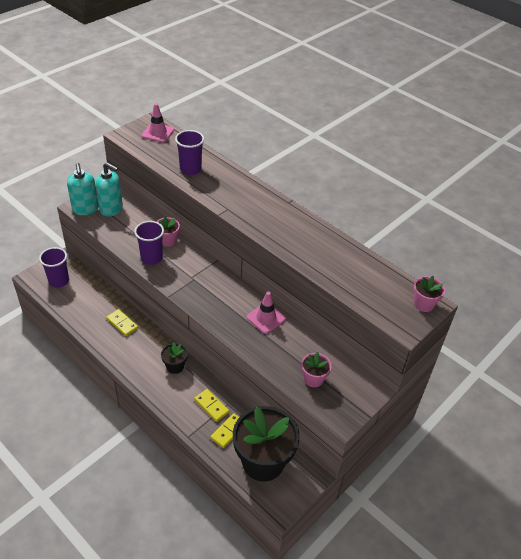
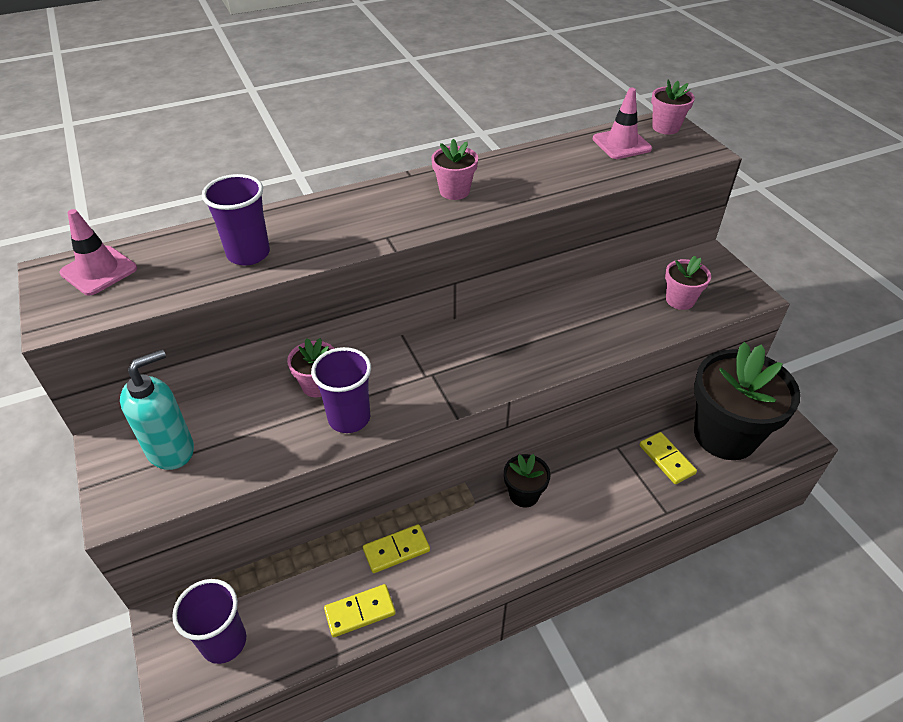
camera: 65 degrees left, 0 degrees up
turquoise soap dispenser [67,163,99,215] -> none
yellow domino [194,389,229,422] -> yellow domino moved to [324,584,396,637]
pink traffic cone [247,292,286,334] -> pink traffic cone moved to [592,88,652,159]
none -> pink flower pot [431,139,478,200]

